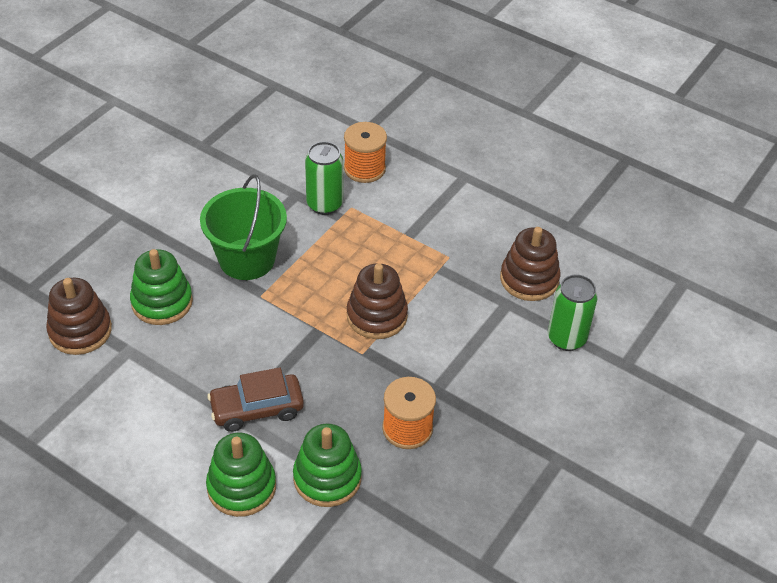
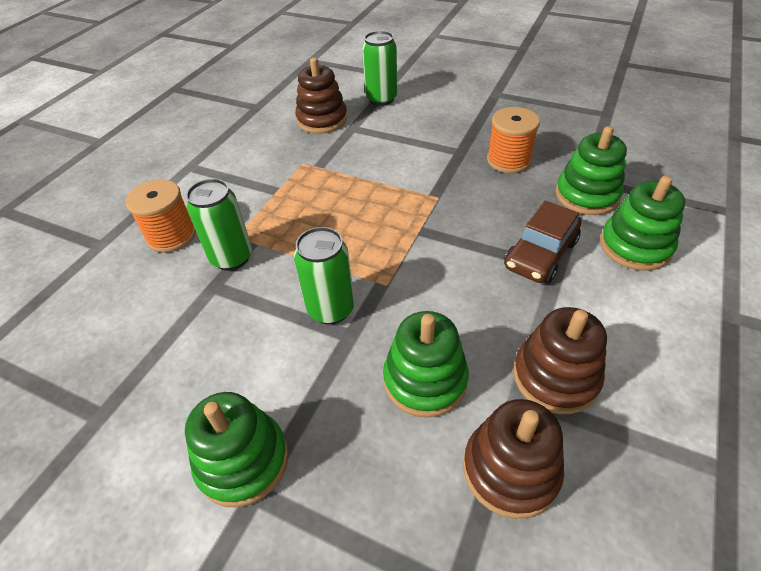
camera: 95 degrees left, 0 degrees up
green bucket [200,174,287,280] -> green can [294,227,355,325]
brown car [207,367,304,432] -> brown car turned 60 degrees clockwise [504,201,581,284]
brown stacking toy [347,263,408,339] -> brown stacking toy moved to [513,307,607,414]
none -> green stacking toy [185,392,289,508]

